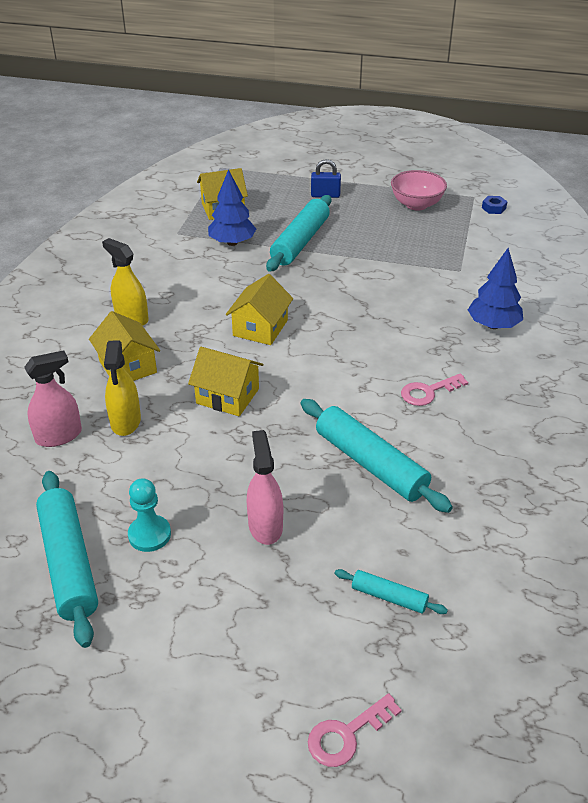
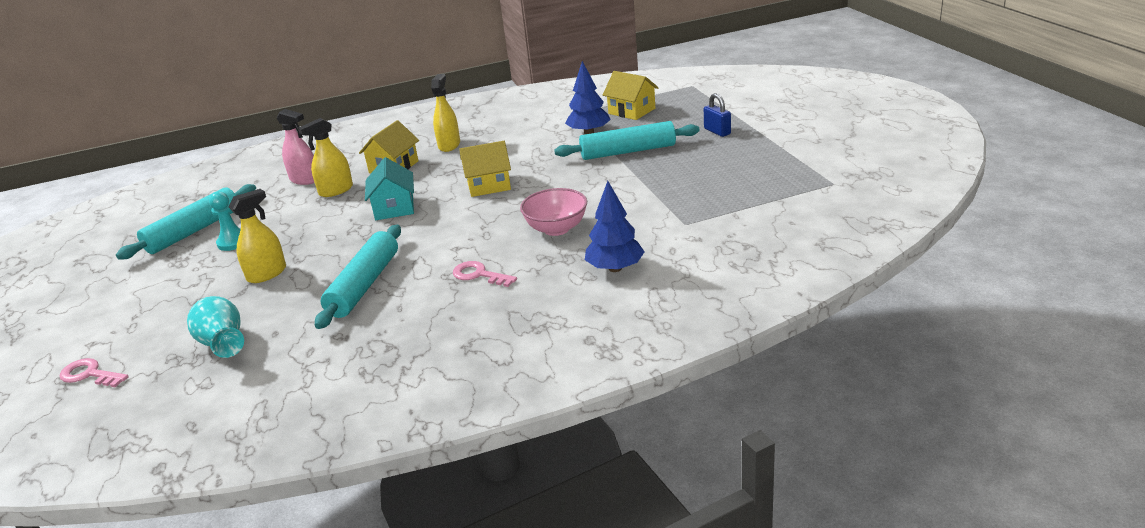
camera: 60 degrees right, 10 degrees down
yellow house [188,347,263,416] -> turquoise house [365,157,414,220]
pink spray bottle [247,430,283,545] -> yellow spray bottle [229,189,286,283]
turquoise rolling pin [334,569,448,614] -> turquoise vase [187,296,244,358]
pink bowl [391,170,447,211] -> pink bowl moved to [520,188,587,236]
blue nut [482,196,507,214] -> none

